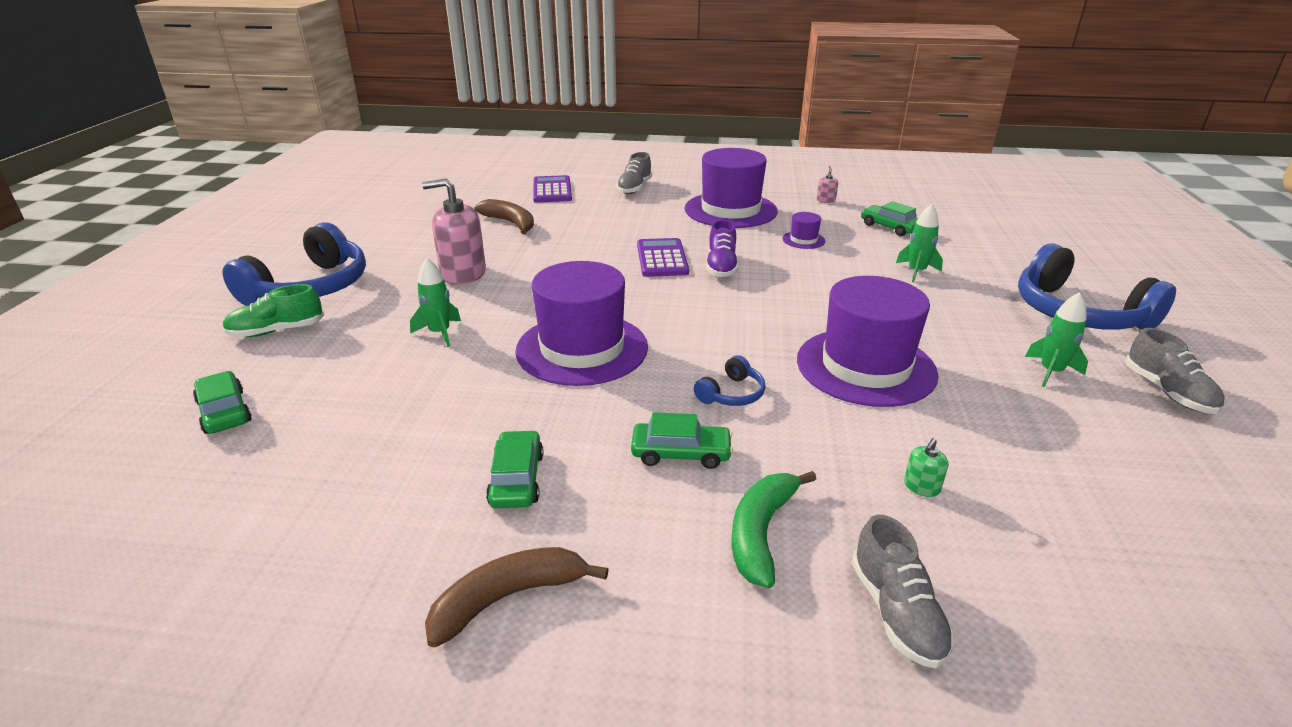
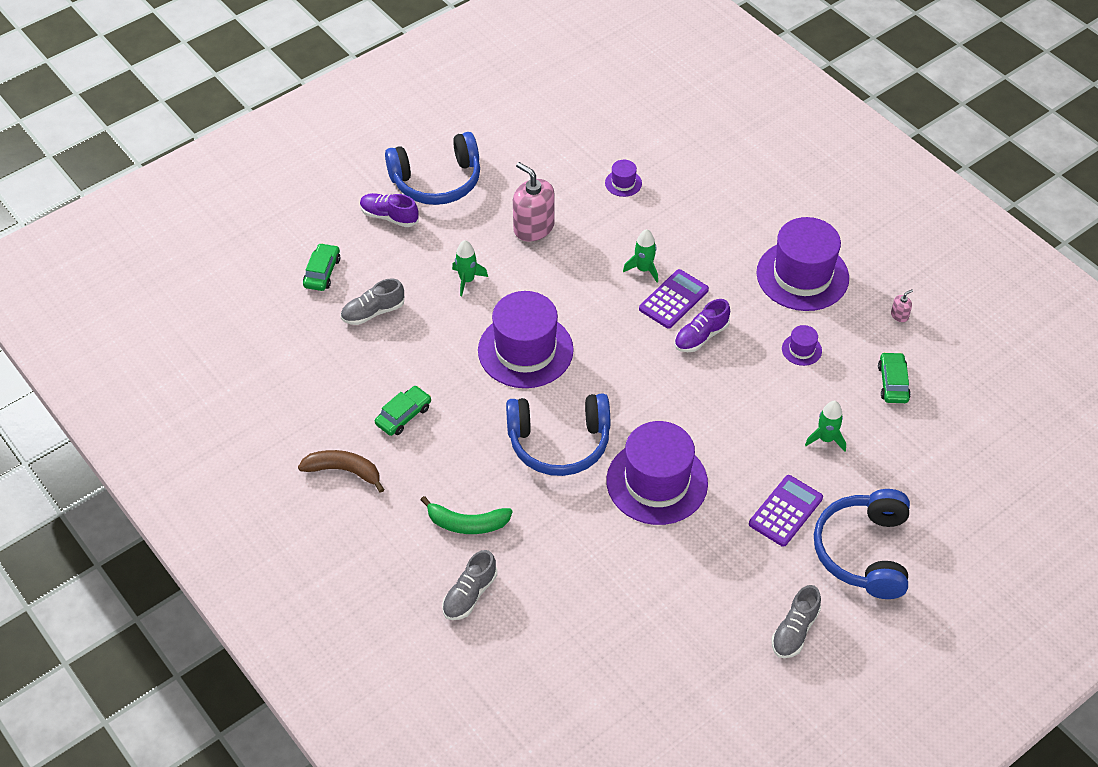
camera: 45 degrees right, 20 degrees up
green shoe [222,284,324,337] -> purple shoe [360,193,419,227]
brown banana [474,199,534,234] -> purple hat [605,160,642,197]
purple calculator [533,175,572,203] -> purple calculator moved to [749,475,823,547]
grey shoe [616,152,652,194] -> grey shoe moved to [341,278,404,325]
green car [631,412,733,469] -> none
blue headphones [694,355,765,406] -> blue headphones [506,394,610,476], size x2.25
green banana [732,471,816,589] -> green banana turned 150 degrees counterclockwise [421,496,513,534]
green soap dispenser [904,438,948,497] -> none
green rocket [1025,292,1088,387] -> green rocket moved to [623,229,658,282]

